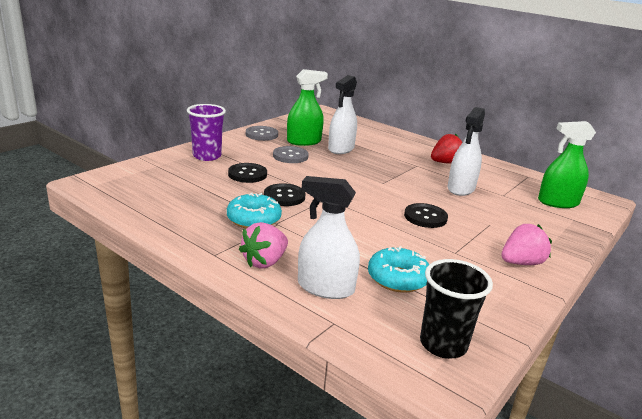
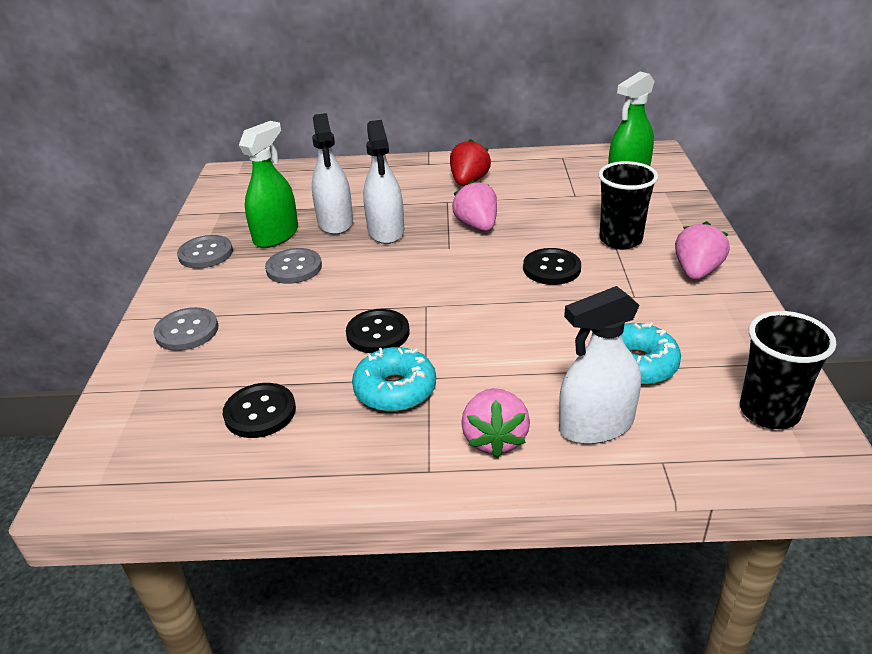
camera: 35 degrees left, 10 degrees up
purple cup [187,104,226,161] -> grey button [153,307,218,351]
black button [228,163,267,183] -> black button moved to [223,383,296,438]
white spray bottle [447,107,485,196] -> white spray bottle moved to [363,120,404,244]
none -> pink strawberry [452,180,497,231]
none -> black cup [598,161,658,249]

